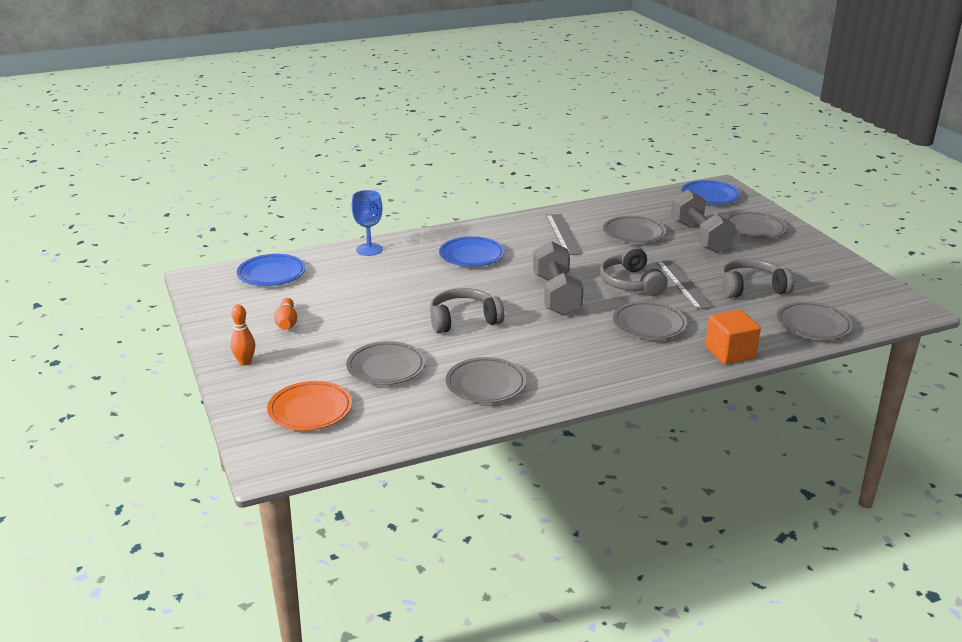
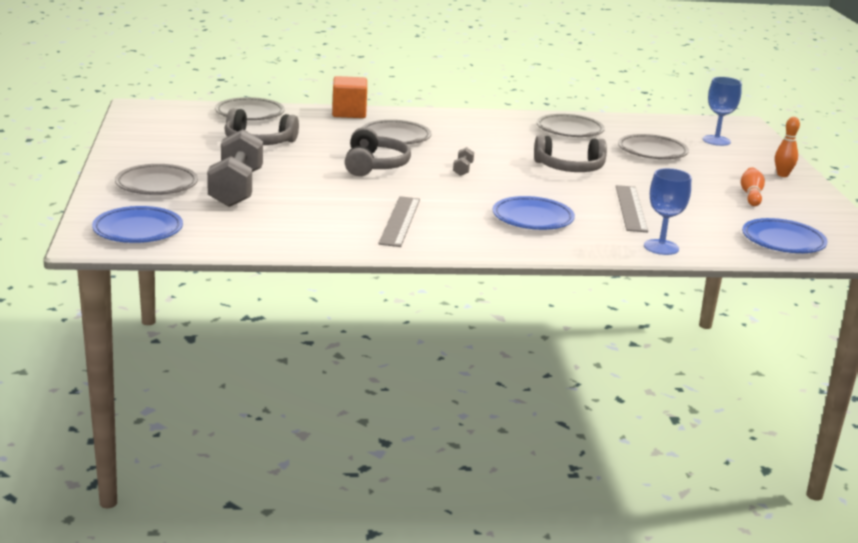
camera: 165 degrees left, 5 degrees down
orange plate [267,381,352,431] -> blue goblet [703,77,742,146]
grey dumbbell [533,241,584,316] -> grey dumbbell [453,147,474,176], size x0.41
grey plate [603,216,666,244] -> none
grey ruler [656,260,714,310] -> grey ruler moved to [616,185,648,232]

